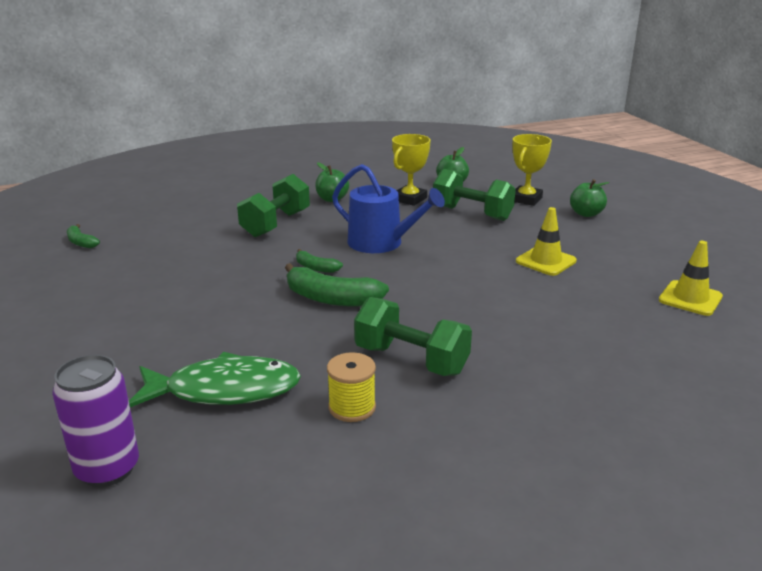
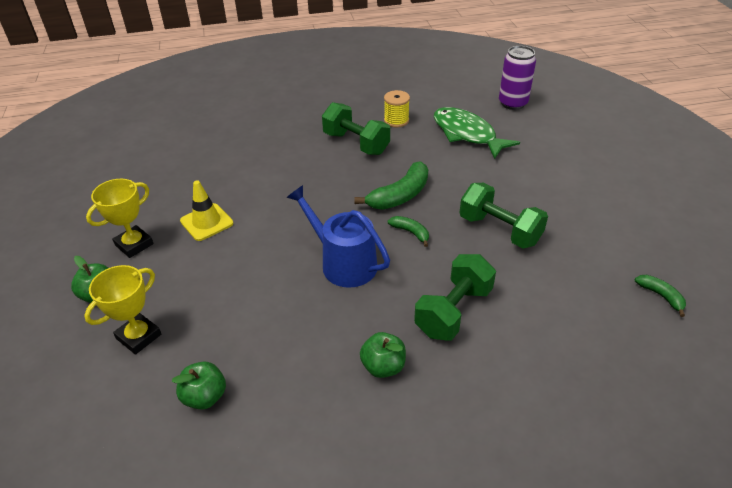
camera: 170 degrees left, 15 degrees up
green fish [129,352,301,407] -> green fish turned 45 degrees clockwise [434,107,520,159]
green banana [285,263,389,307] -> green banana turned 105 degrees clockwise [354,161,428,210]
yellow trophy [392,134,431,206] -> yellow trophy moved to [86,179,154,258]
green dumbbell [433,169,516,221] -> green dumbbell moved to [460,183,548,248]
yellow traffic cone [659,241,723,316] -> none

